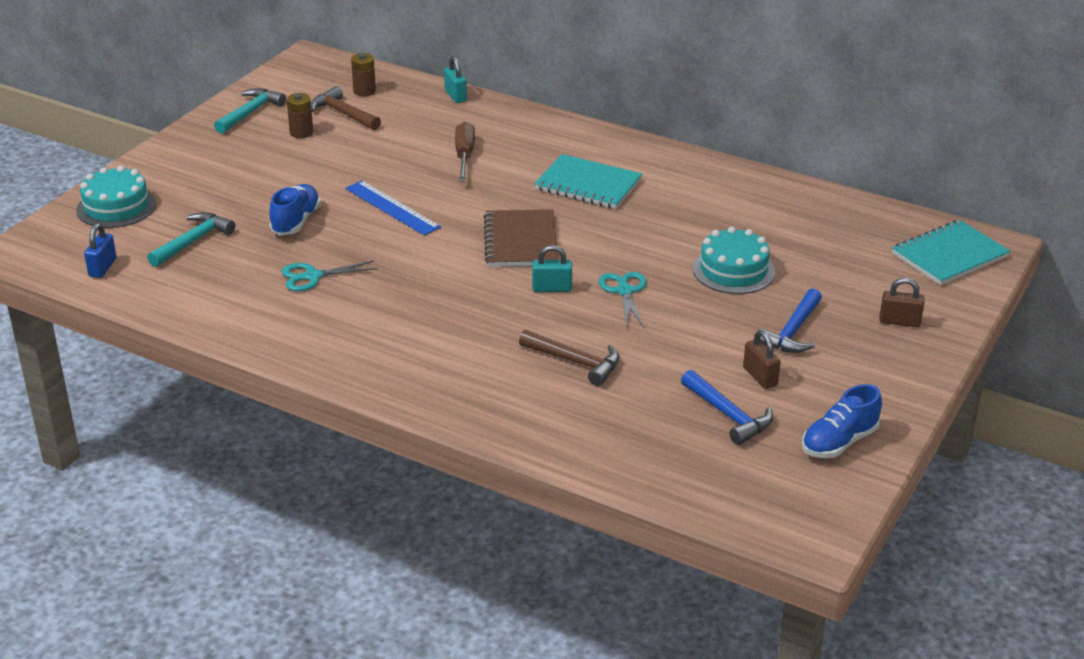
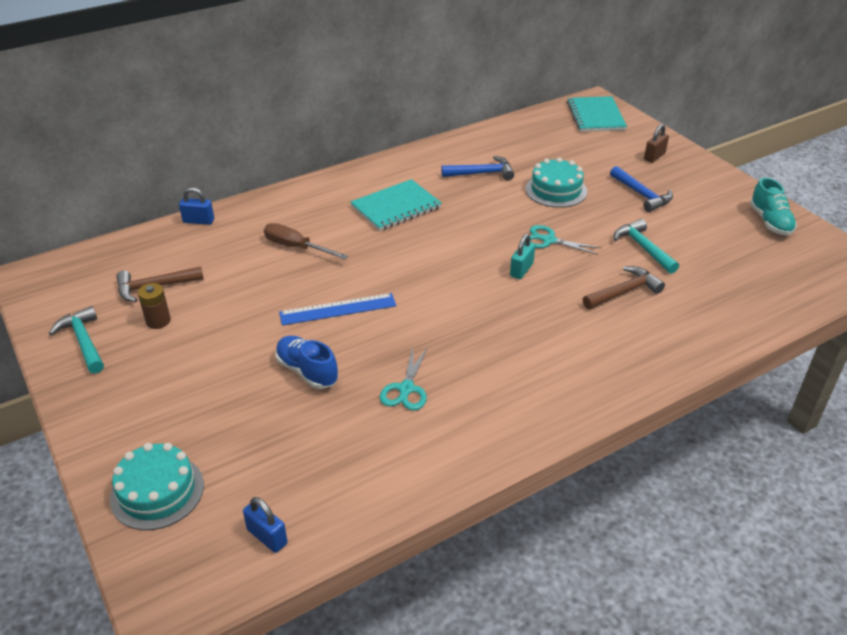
camera: 60 degrees left, 5 degrees up
turquoise hammer [147,212,235,267] -> turquoise hammer moved to [614,219,679,274]
brown battery [351,53,376,96] -> none
turquoise padlock [444,56,467,103] -> blue padlock [179,187,214,225]
brown notebook [484,209,558,267] -> none
blue hammer [681,370,773,445] -> blue hammer moved to [441,156,514,180]
brown padlock [743,330,780,389] -> none
blue shoe [802,384,882,458] -> turquoise shoe [750,178,797,236]

